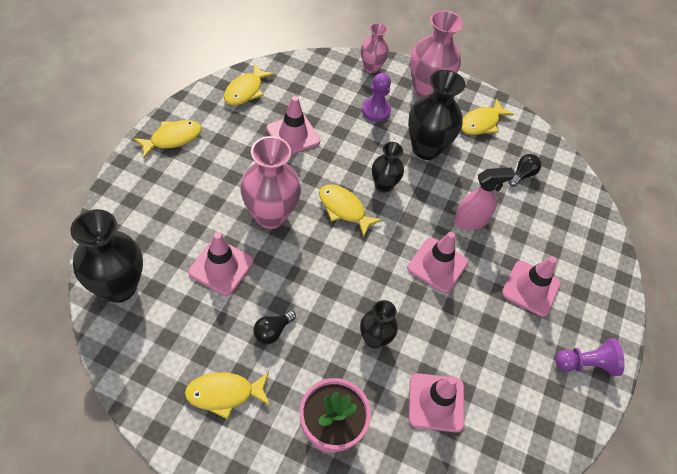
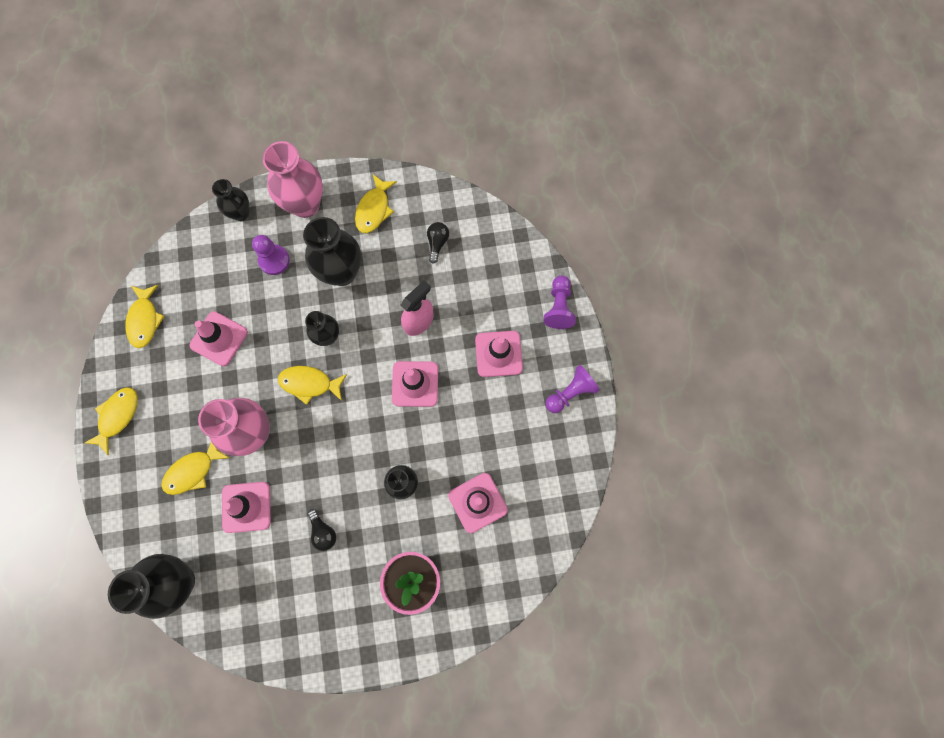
camera: 25 degrees left, 20 degrees up
yellow fish [185,372,270,419] -> yellow fish moved to [162,442,229,495]
black light bulb [254,310,296,344] -> black light bulb turned 45 degrees counterclockwise [308,509,336,551]
pink vase [361,23,389,74] -> black vase [212,179,249,221]
none -> purple pawn [544,276,576,329]

